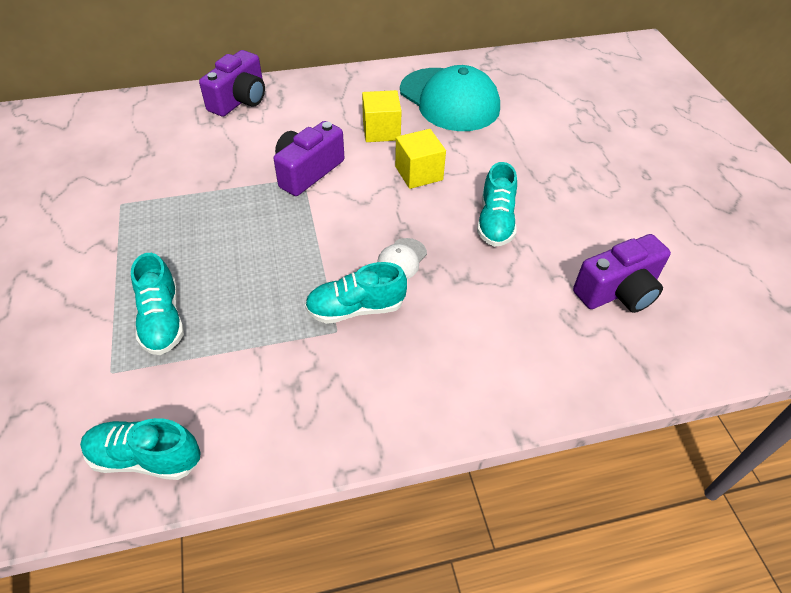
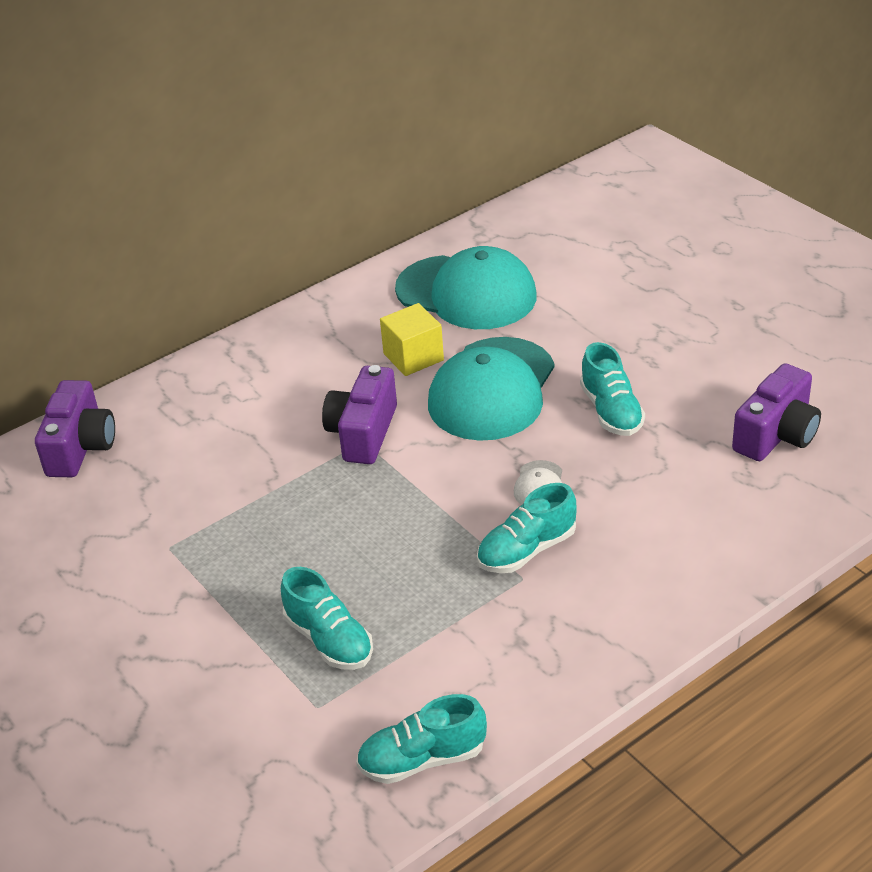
camera: 20 degrees left, 10 degrees down
purple camera [199,50,265,117] -> purple camera moved to [35,380,115,477]
yellow cube [395,129,446,189] -> turquoise cap [428,337,555,441]

